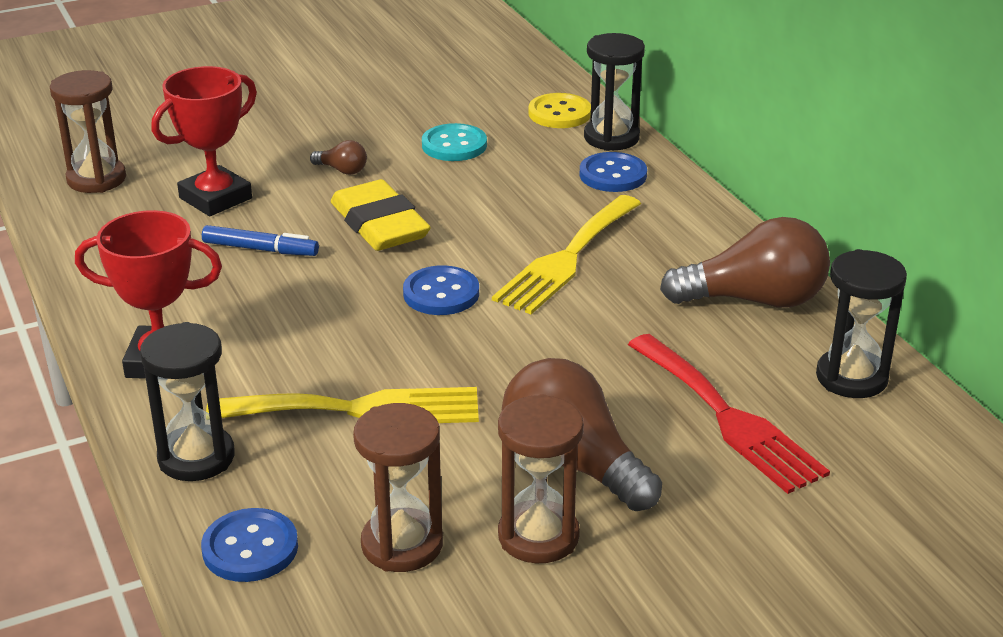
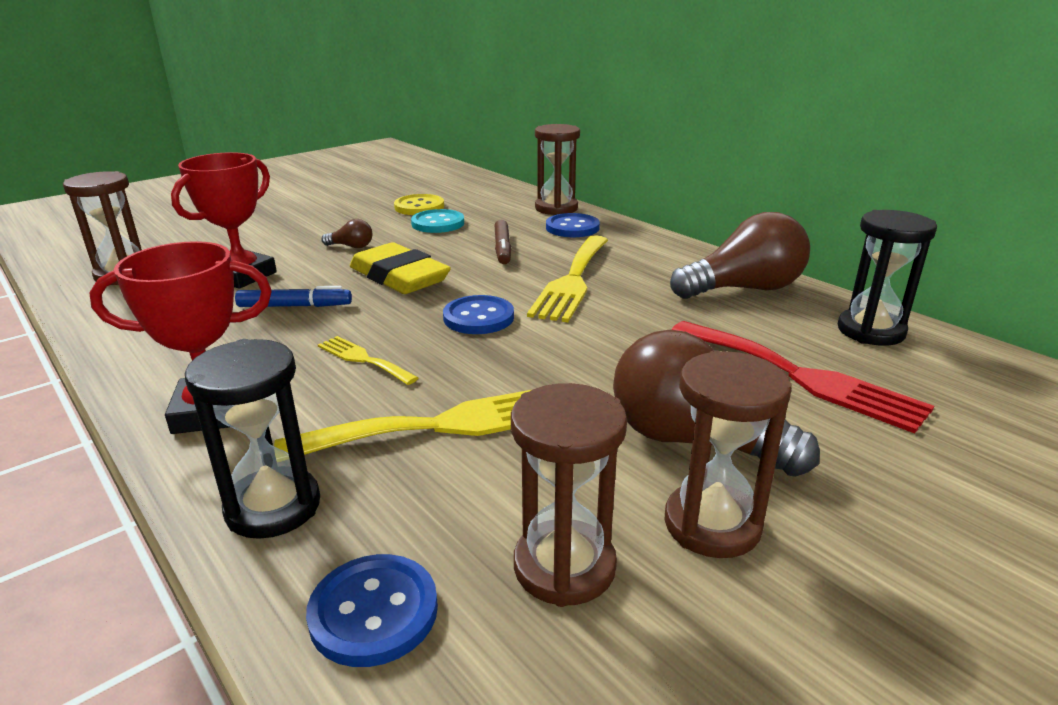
camera: 15 degrees left, 5 degrees down
yellow button [528,93,591,128] -> yellow button moved to [394,194,444,215]
black hourglass [584,33,645,151] -> brown hourglass [535,124,580,215]
none -> yellow fork [318,336,418,385]
none -> brown marker [495,220,511,264]

